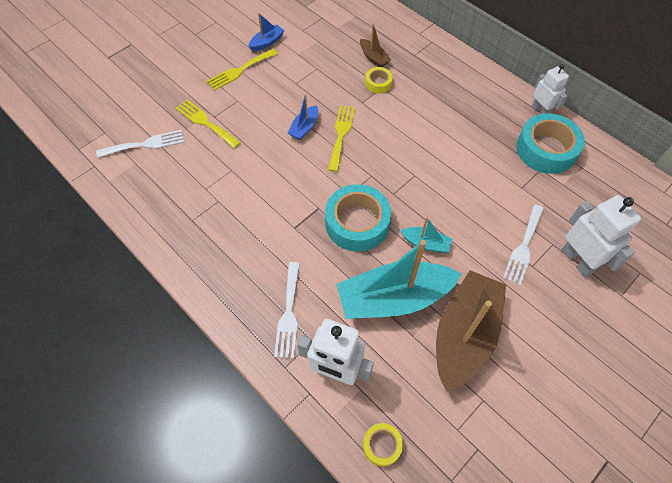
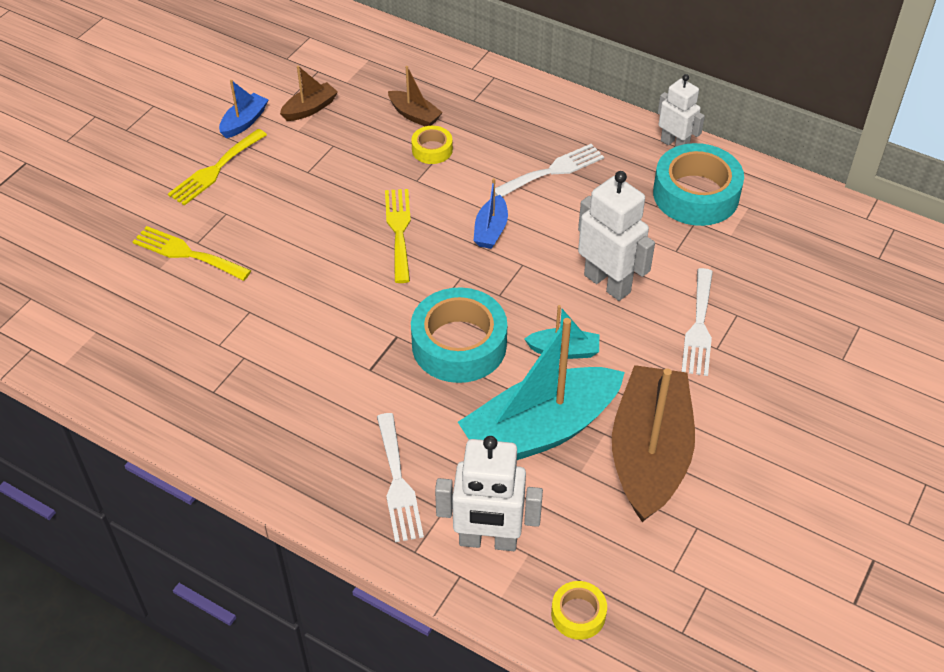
camera: 15 degrees left, 10 degrees down
white fork [96,130,184,158] -> white fork moved to [495,144,604,197]
blue boat [288,94,318,140] -> blue boat moved to [473,179,508,249]
white robot [561,195,641,277] -> white robot moved to [578,171,655,301]
none -> brown boat [280,65,338,121]

